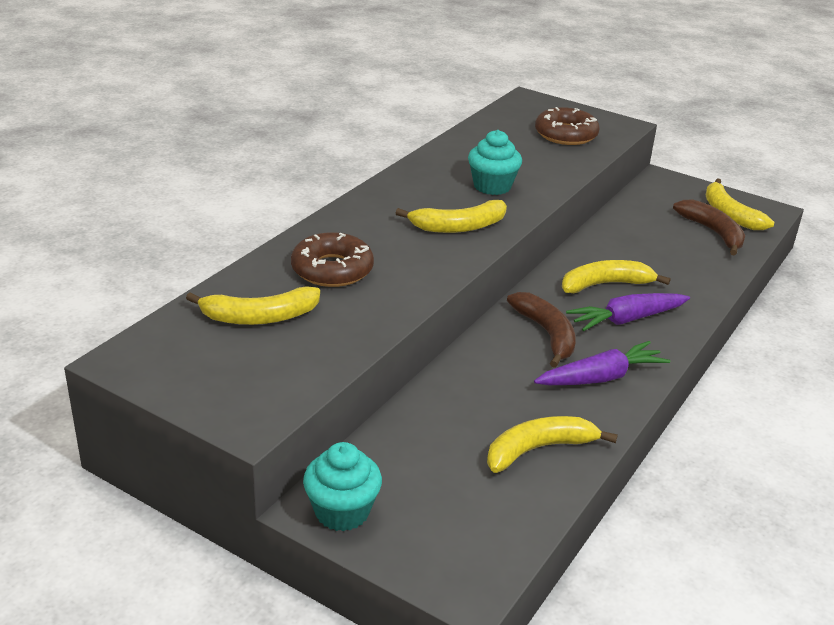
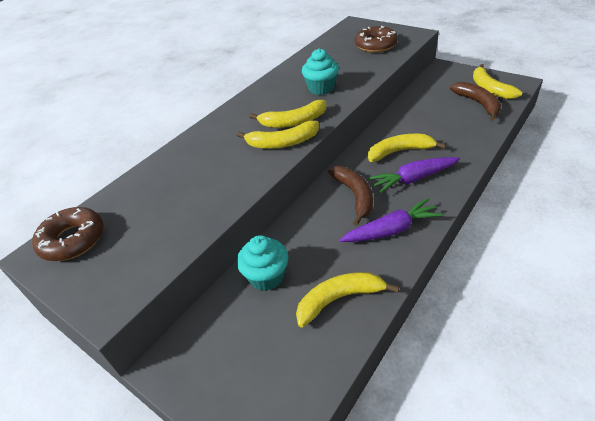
camera: 10 degrees right, 10 degrees up
yellow banana [186,286,320,325] -> yellow banana moved to [237,121,319,149]
brown donut [291,232,374,287] -> brown donut moved to [32,207,104,261]
turquoise cupcake [303,442,382,531] -> turquoise cupcake moved to [237,235,288,291]

